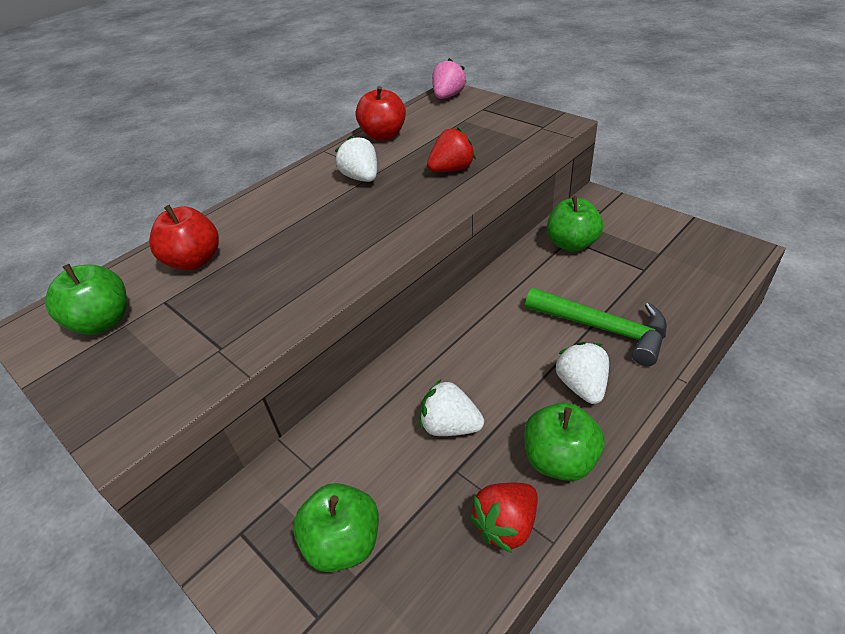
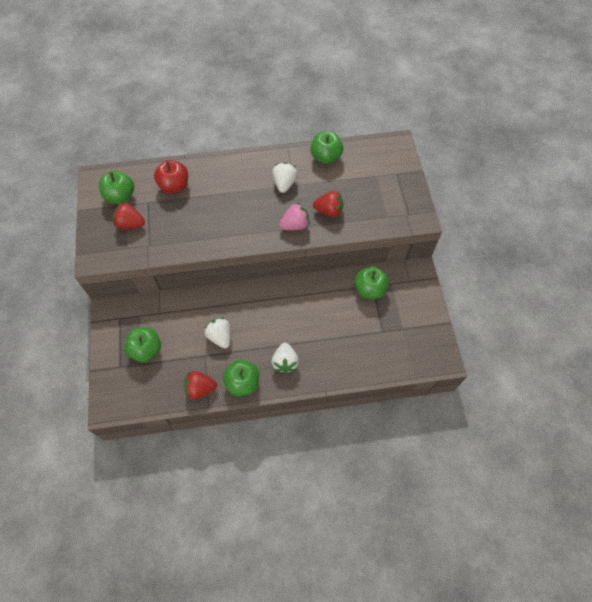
camera: 35 degrees right, 20 degrees up
red apple [355,86,406,141] -> green apple [310,131,343,164]
pink strawberry [432,58,466,99] -> pink strawberry moved to [279,203,310,230]
green hammer [525,288,667,366] -> none
white strawberry [555,342,609,404] -> white strawberry turned 150 degrees clockwise [271,343,299,374]
none -> red strawberry [113,202,145,229]

